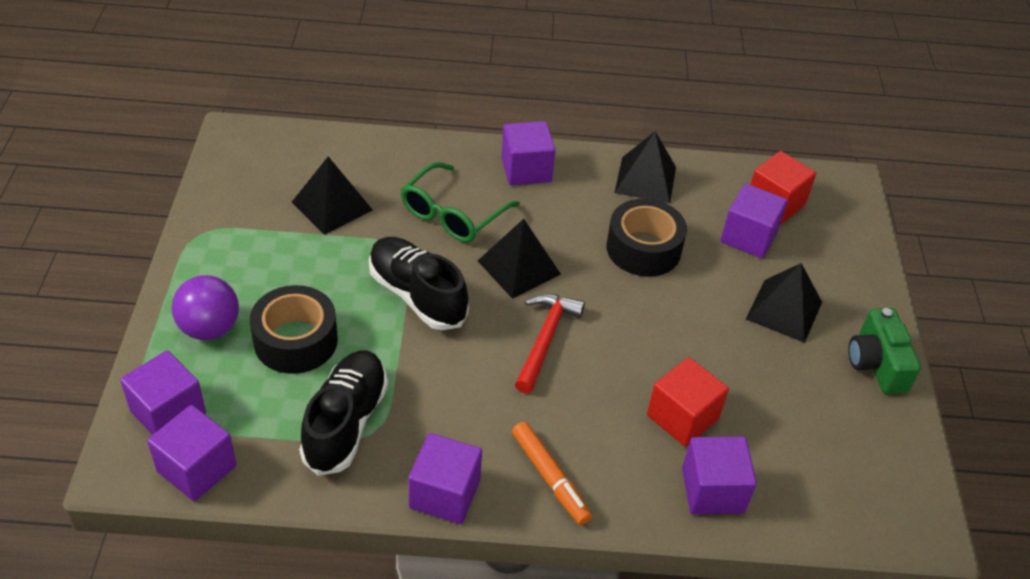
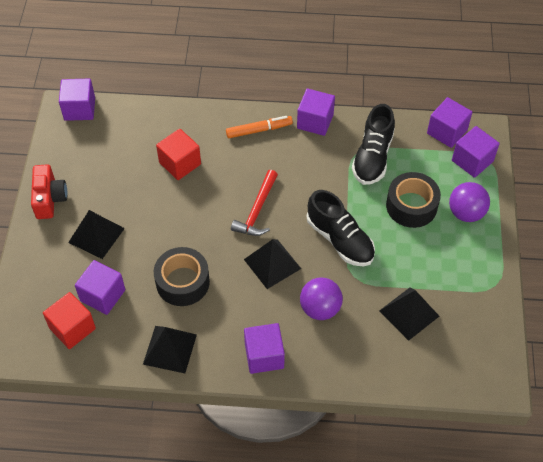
camera: 175 degrees left, 10 degrees up
green glasses [401,162,520,243] -> purple ball [300,277,343,320]
orange marker [512,422,592,525] -> orange marker turned 105 degrees clockwise [226,116,293,138]
purple cube [682,436,757,515] -> purple cube moved to [59,79,95,121]
green camera [848,308,921,394] -> red camera [31,164,67,219]

